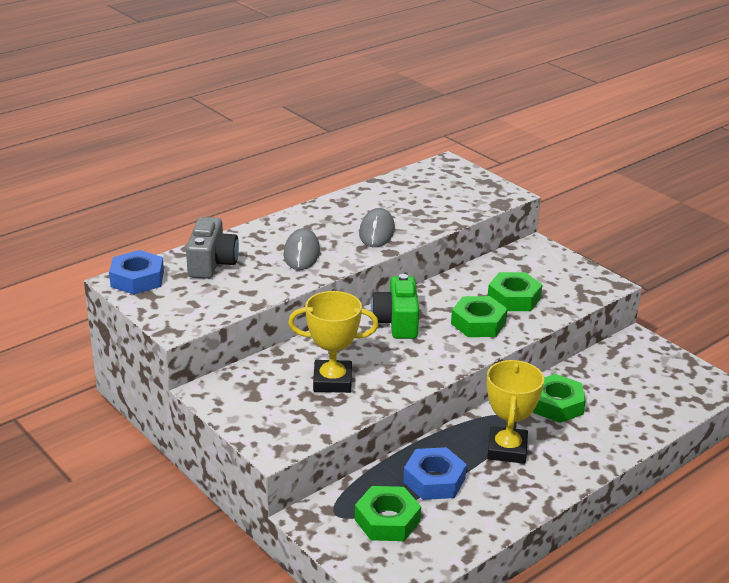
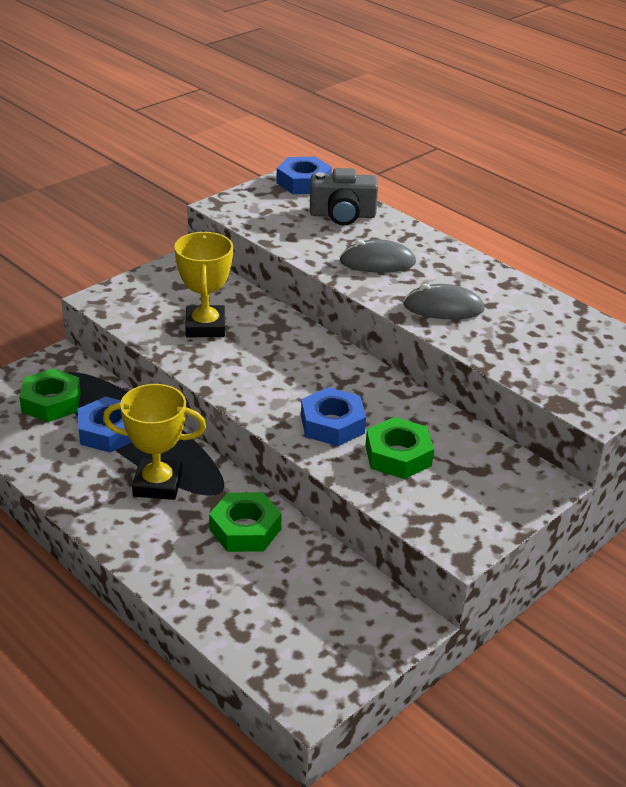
camera: 85 degrees right, 5 degrees up
green camera [371,274,419,339] -> none
green nut [451,296,508,337] -> blue nut [301,387,366,446]

